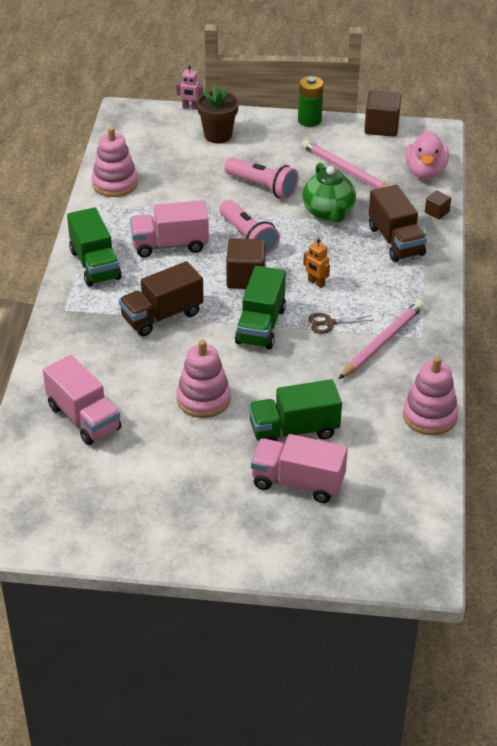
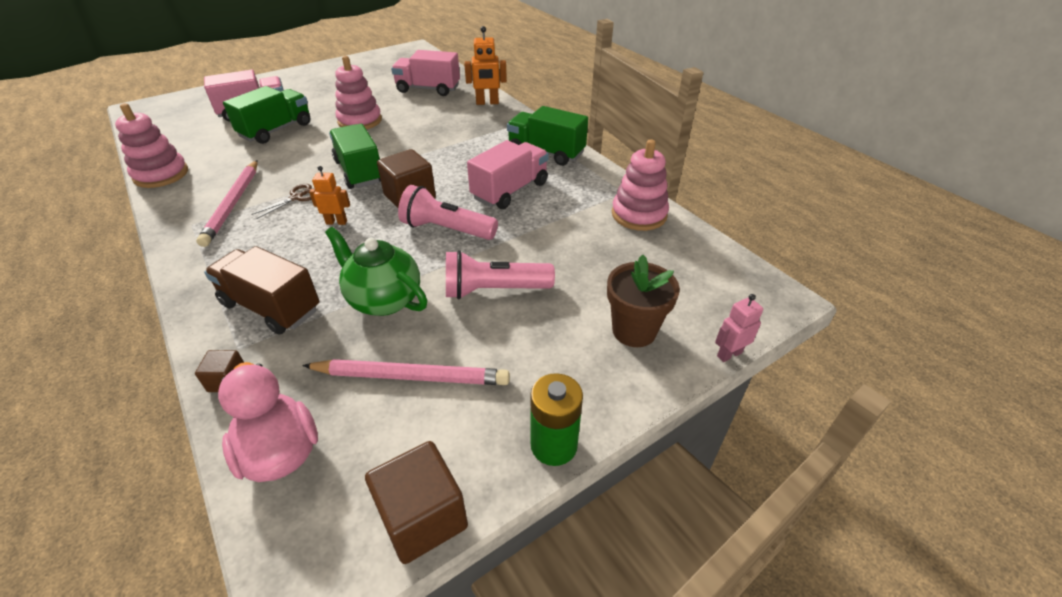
camera: 140 degrees right, 0 degrees up
brown truck [119,261,204,336] -> none
none -> orange robot [464,26,507,105]

